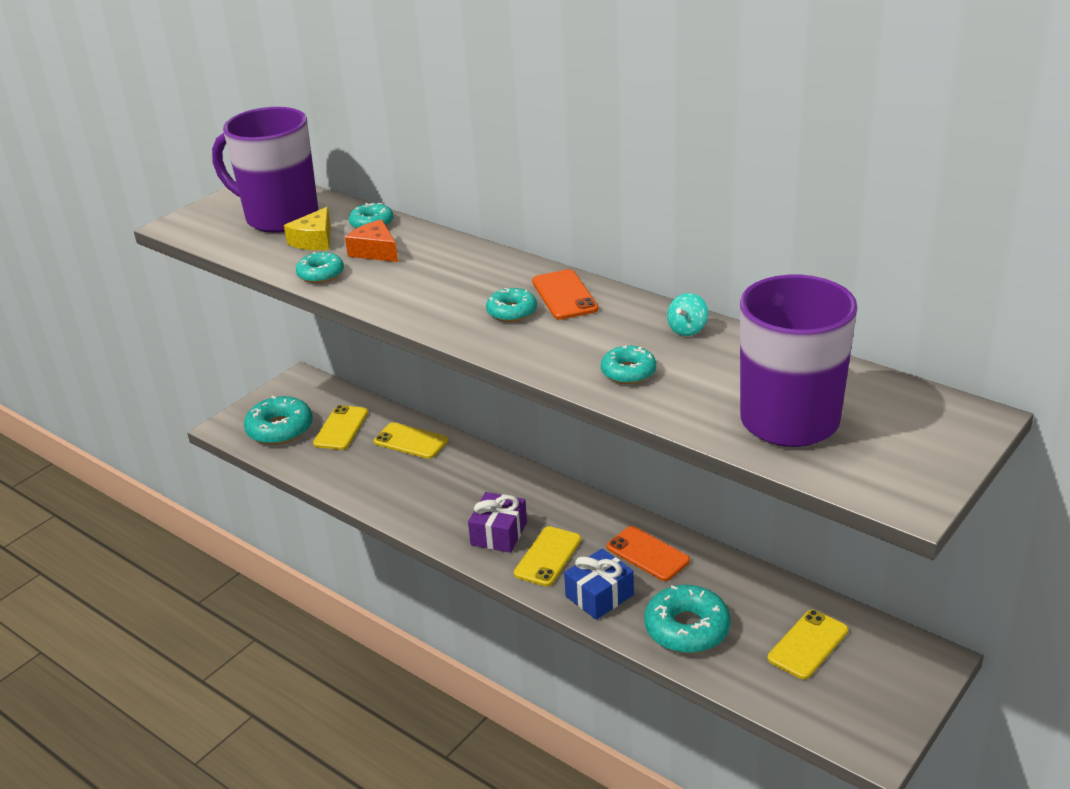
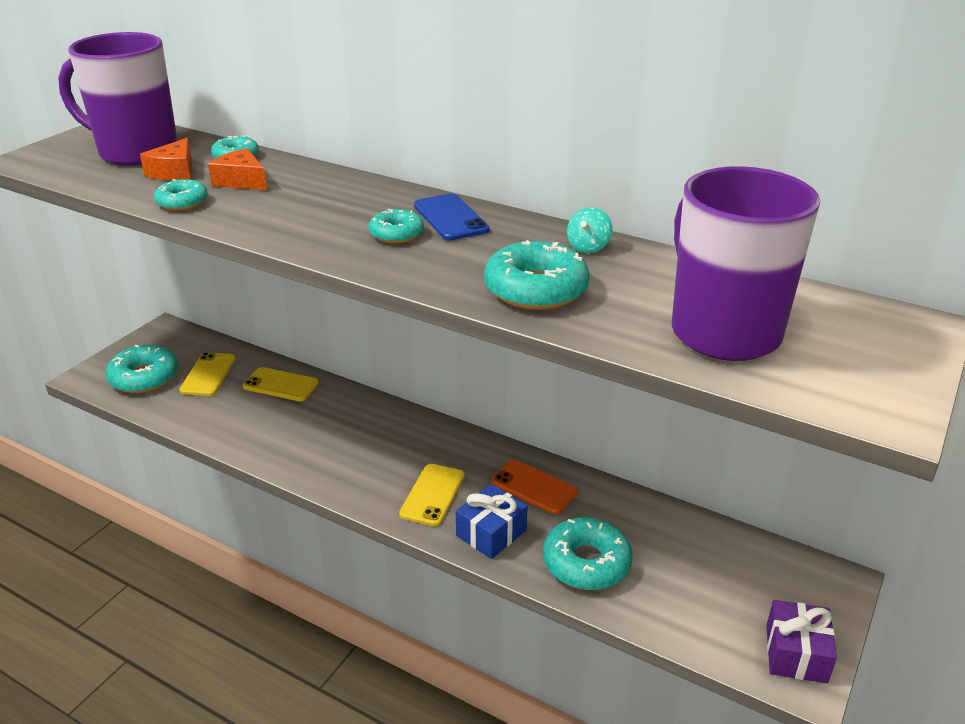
camera: 10 degrees left, 0 degrees up
yellow cheese [284,207,331,250] -> orange cheese [140,138,192,181]
purple gift [468,492,527,553] -> purple gift moved to [766,600,837,683]
orange phone [532,269,599,320] -> blue phone [414,194,490,240]
turquoise donut [601,345,656,384] -> turquoise donut [484,240,590,310], size x1.71
yellow phone [768,610,848,679] -> none

